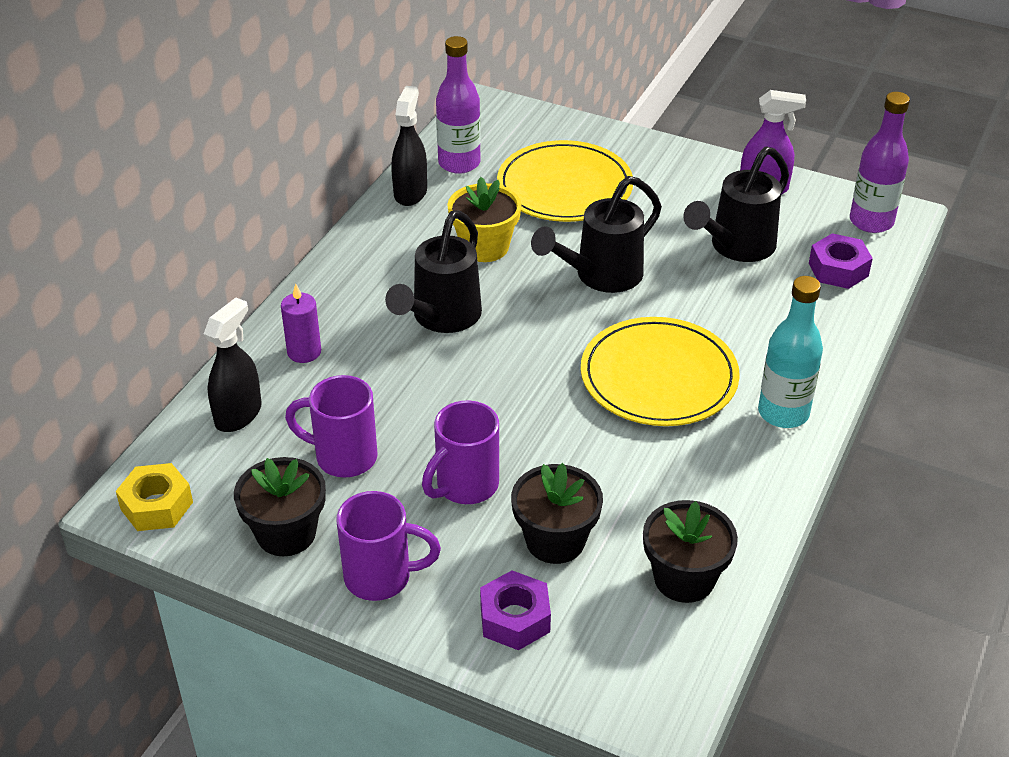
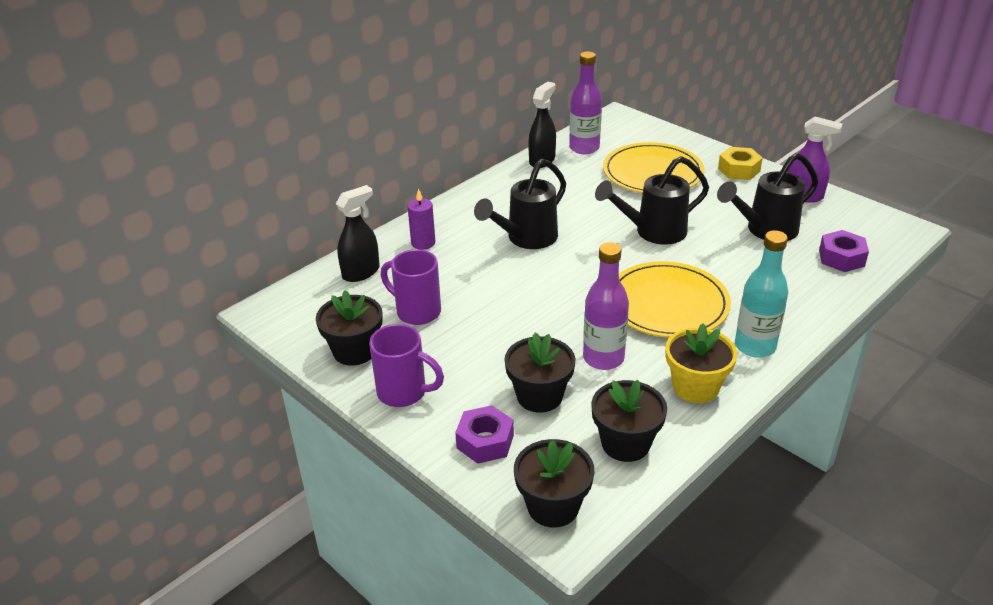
camera: 20 degrees right, 5 degrees down
yellow nut [116,463,193,531] -> yellow nut moved to [718,147,763,180]
purple mug [422,401,499,504] -> none
yellow flower pot [447,177,521,262] -> yellow flower pot moved to [665,323,737,403]
purple bottle [850,92,910,233] -> purple bottle moved to [583,242,629,370]
none -> black flower pot [514,439,594,528]

